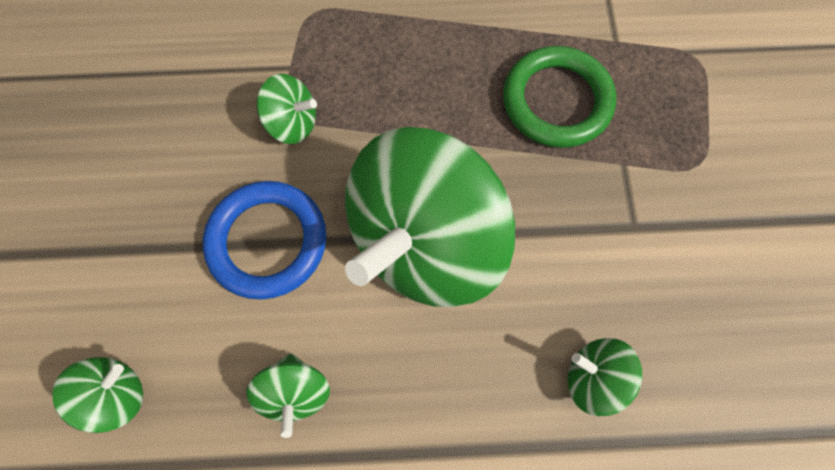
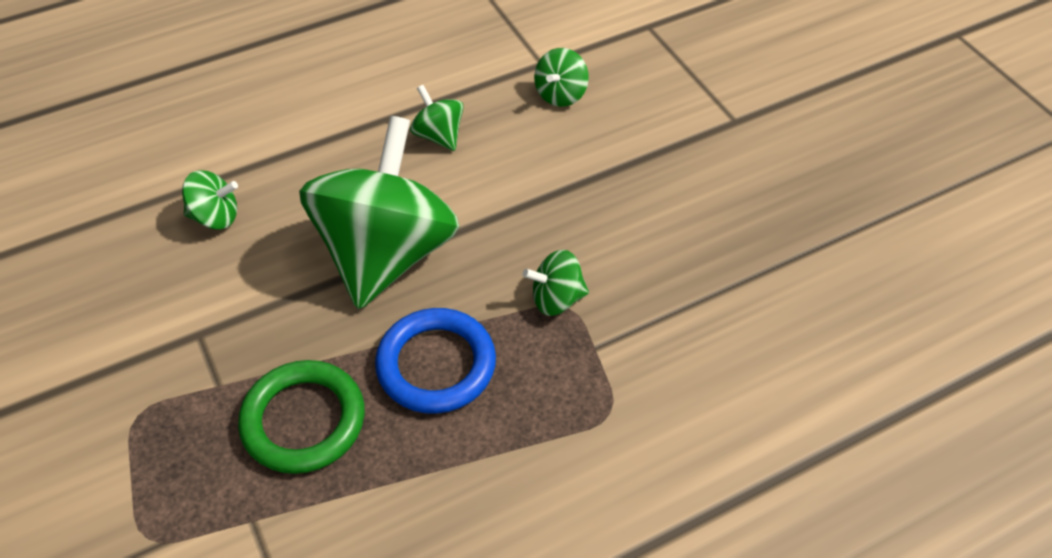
camera: 155 degrees right, 20 degrees down
blue ring [203,181,326,300] -> blue ring moved to [375,308,496,414]

